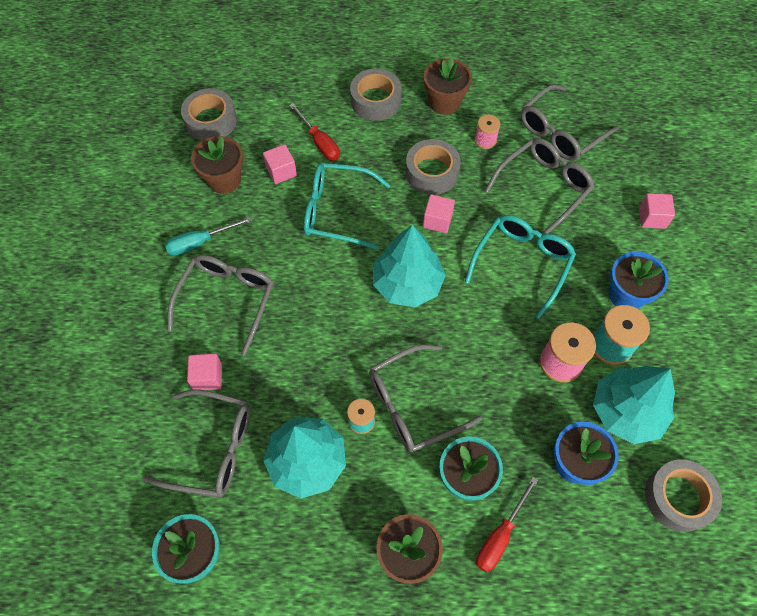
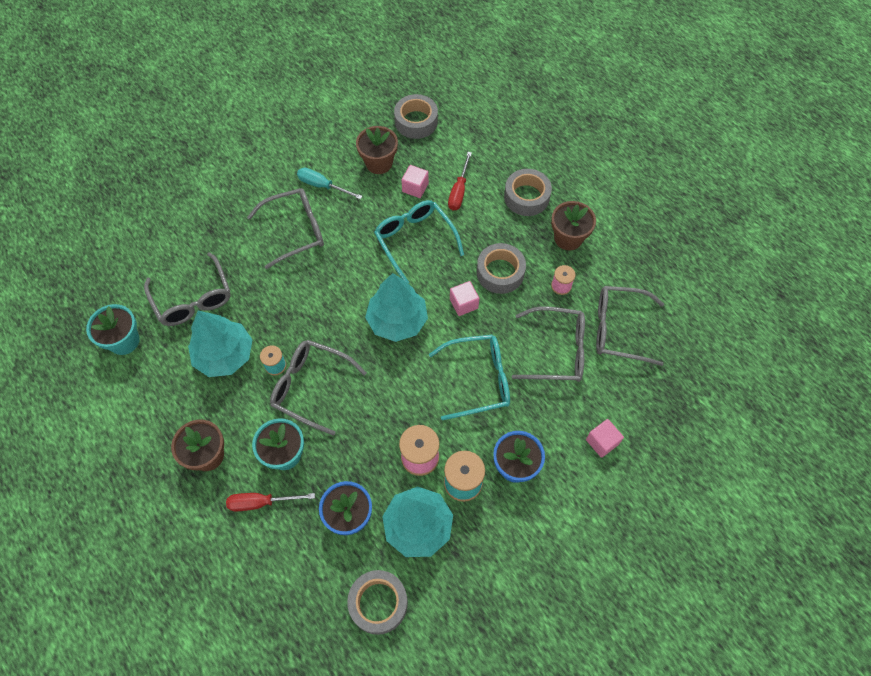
camera: 50 degrees right, 0 degrees up
pink cube [187,353,222,390] -> none

